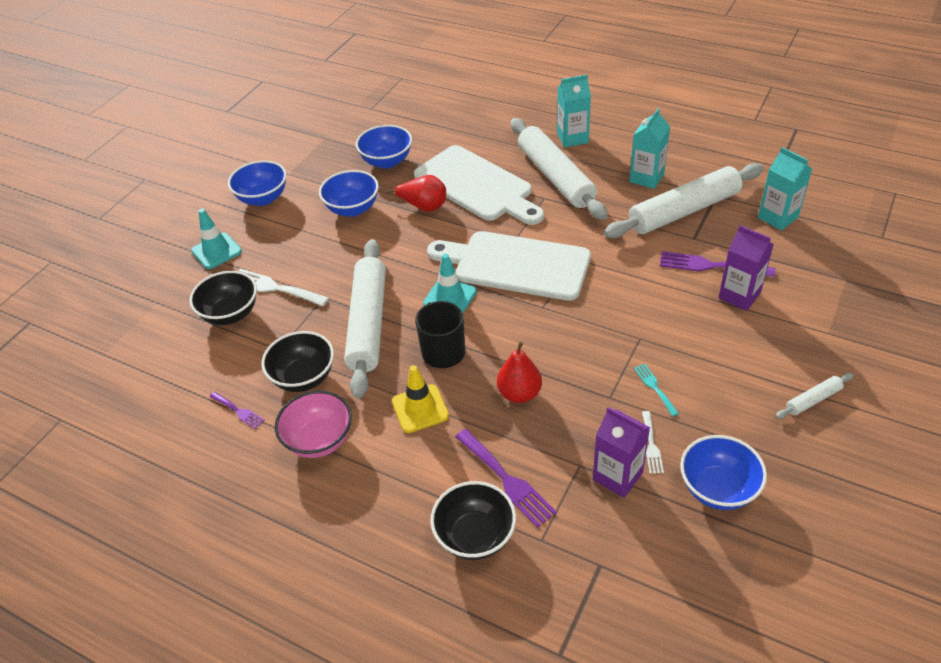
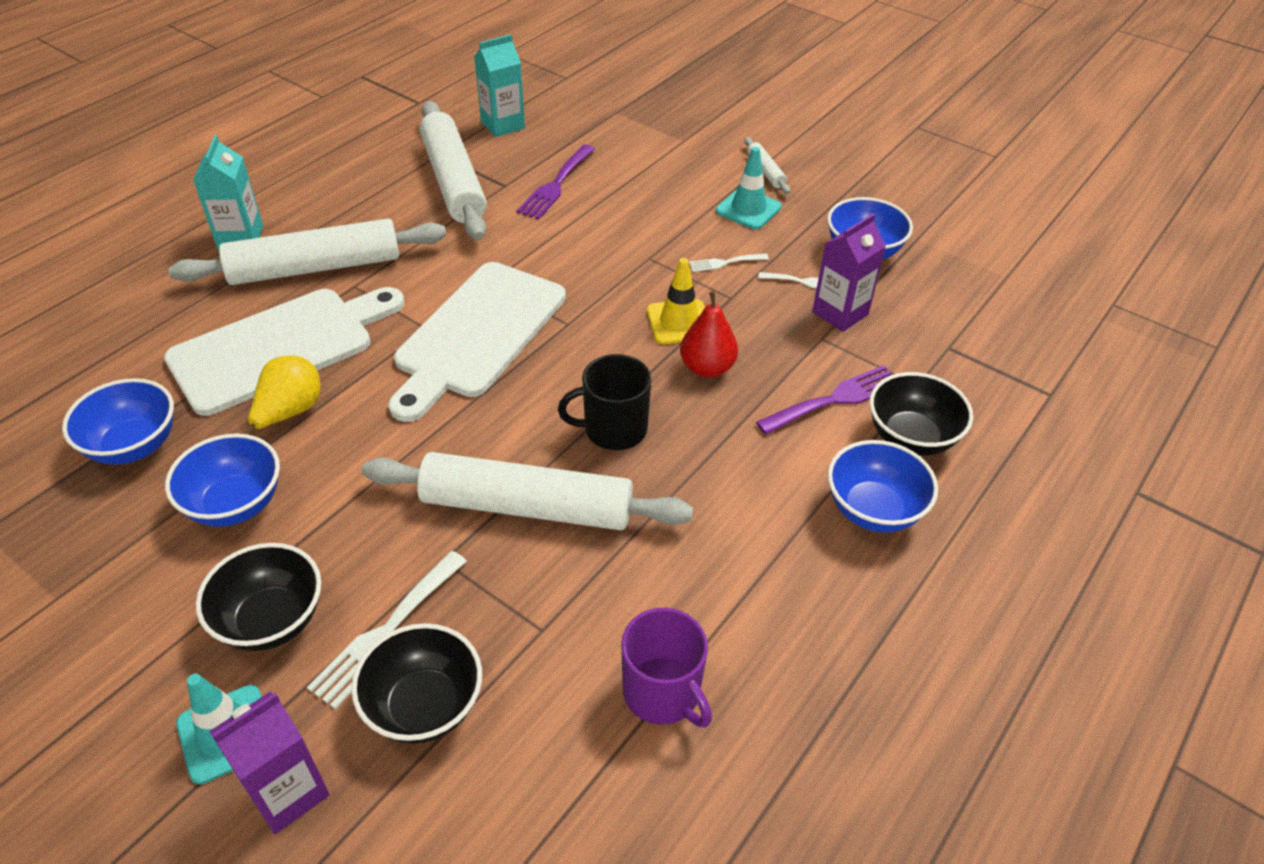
camera: 85 degrees left, 0 degrees up
purple fork [209,392,265,429] -> purple mug [621,608,712,727]
blue bowl [228,160,287,206] -> blue bowl moved to [828,440,938,533]
black bowl [261,331,334,392] -> black bowl moved to [196,543,321,651]
pink bowl [275,391,352,458] -> none
red pear [386,175,446,212] -> yellow pear [245,356,321,435]
yellow traffic cone [392,365,449,433] -> yellow traffic cone moved to [647,258,705,344]
turquoise traffic cone [423,254,477,313] -> turquoise traffic cone moved to [716,147,782,229]
turquoise carton [629,108,670,189] -> none
turquoise fork [634,364,679,417] -> white fork [689,254,769,272]
purple carton [718,225,774,311] -> purple carton moved to [209,692,330,834]

